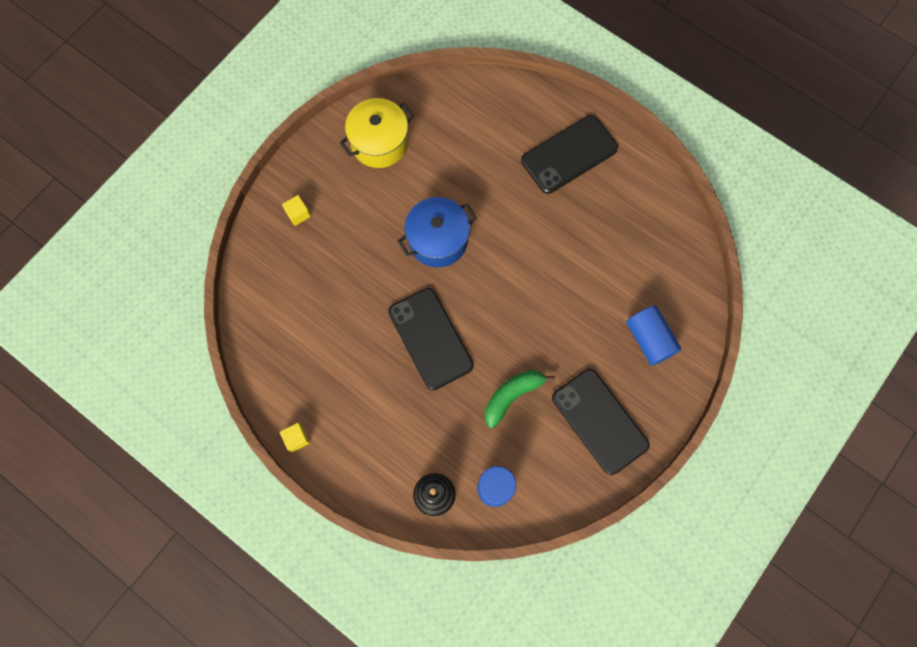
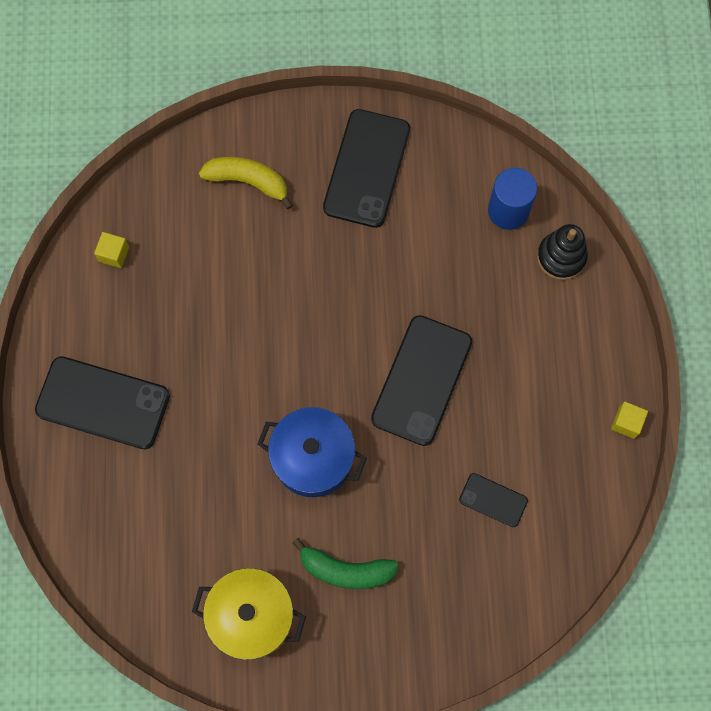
camera: 130 degrees left, 0 degrees up
yellow cube [282,195,311,226] -> yellow cube moved to [94,232,129,268]
green banana [485,370,555,428] -> green banana moved to [292,538,399,589]
blue cylinder [626,306,681,366] -> yellow banana [199,157,293,209]
none -> black phone [459,473,528,527]

